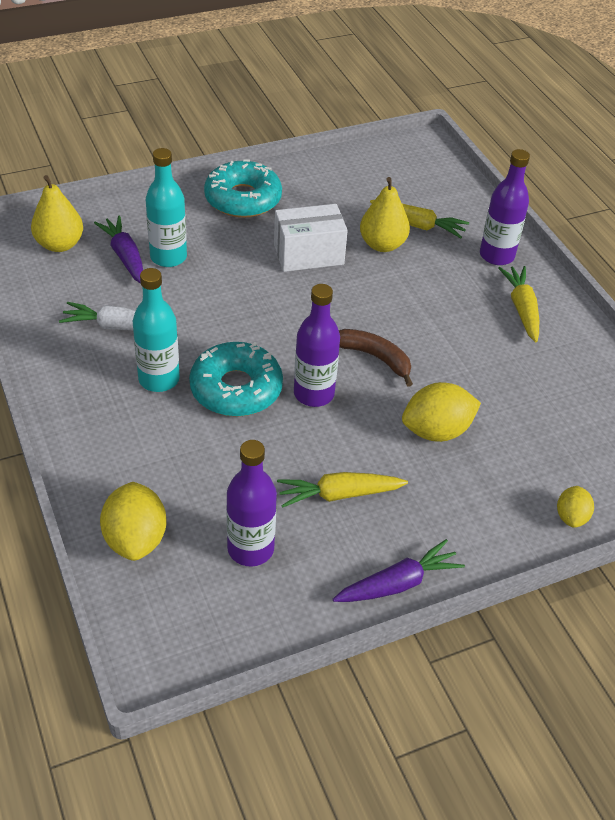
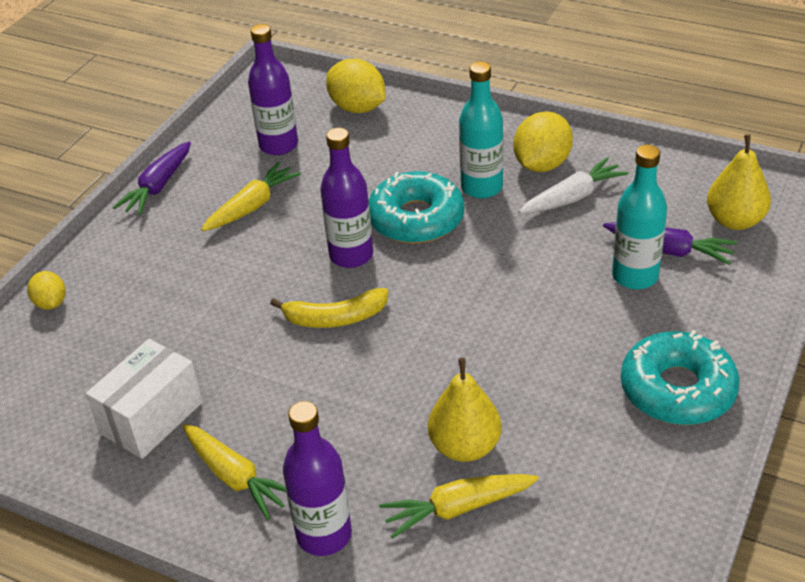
camera: 145 degrees right, 5 degrees down
white box [274,204,348,272] -> white box moved to [86,339,203,459]
brown banana [339,329,413,387] -> yellow banana [270,288,388,328]
yellow lemon [402,382,481,442] -> yellow lemon moved to [513,111,573,172]

